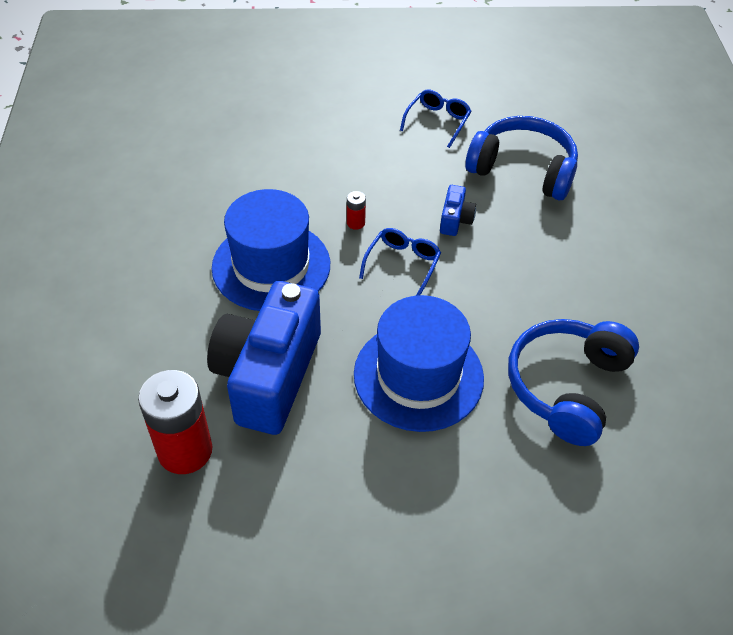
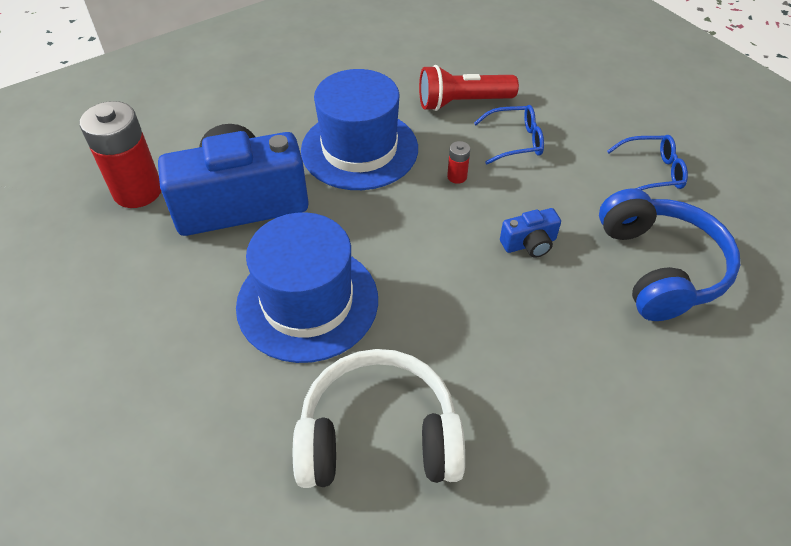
camera: 60 degrees right, 0 degrees up
blue glasses [359,228,441,296] -> blue glasses moved to [474,105,544,164]
blue headphones [508,319,639,446] -> white headphones [293,349,465,488]
none -> red flashlight [419,65,519,111]

